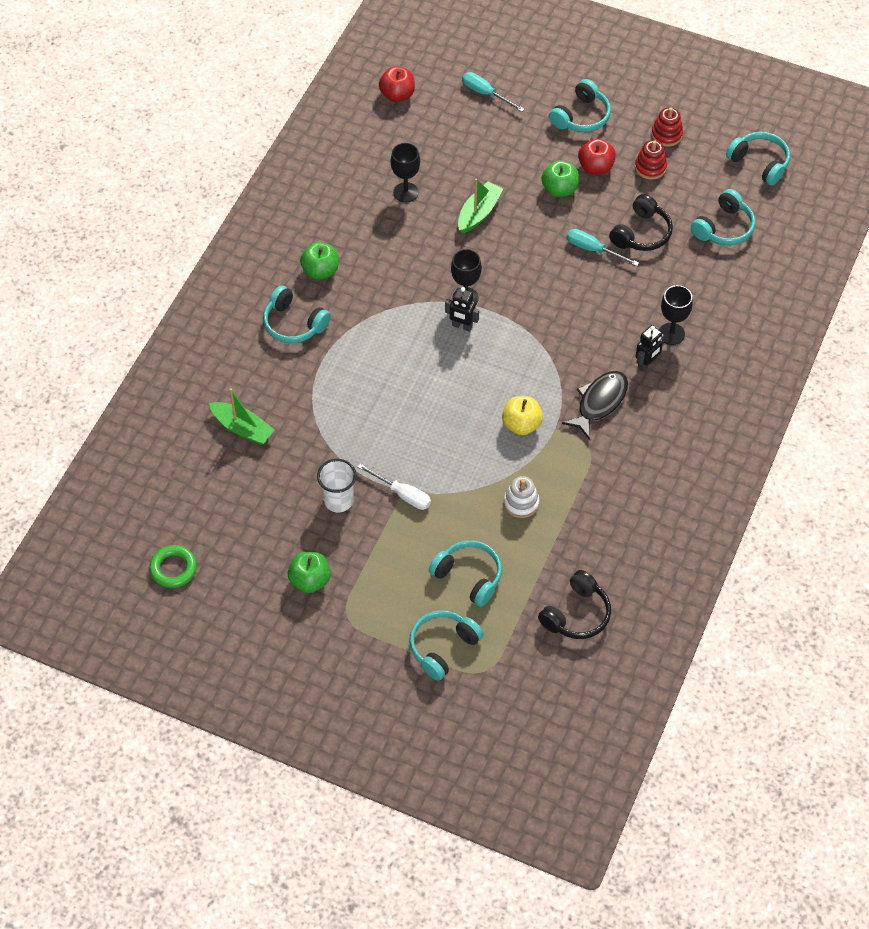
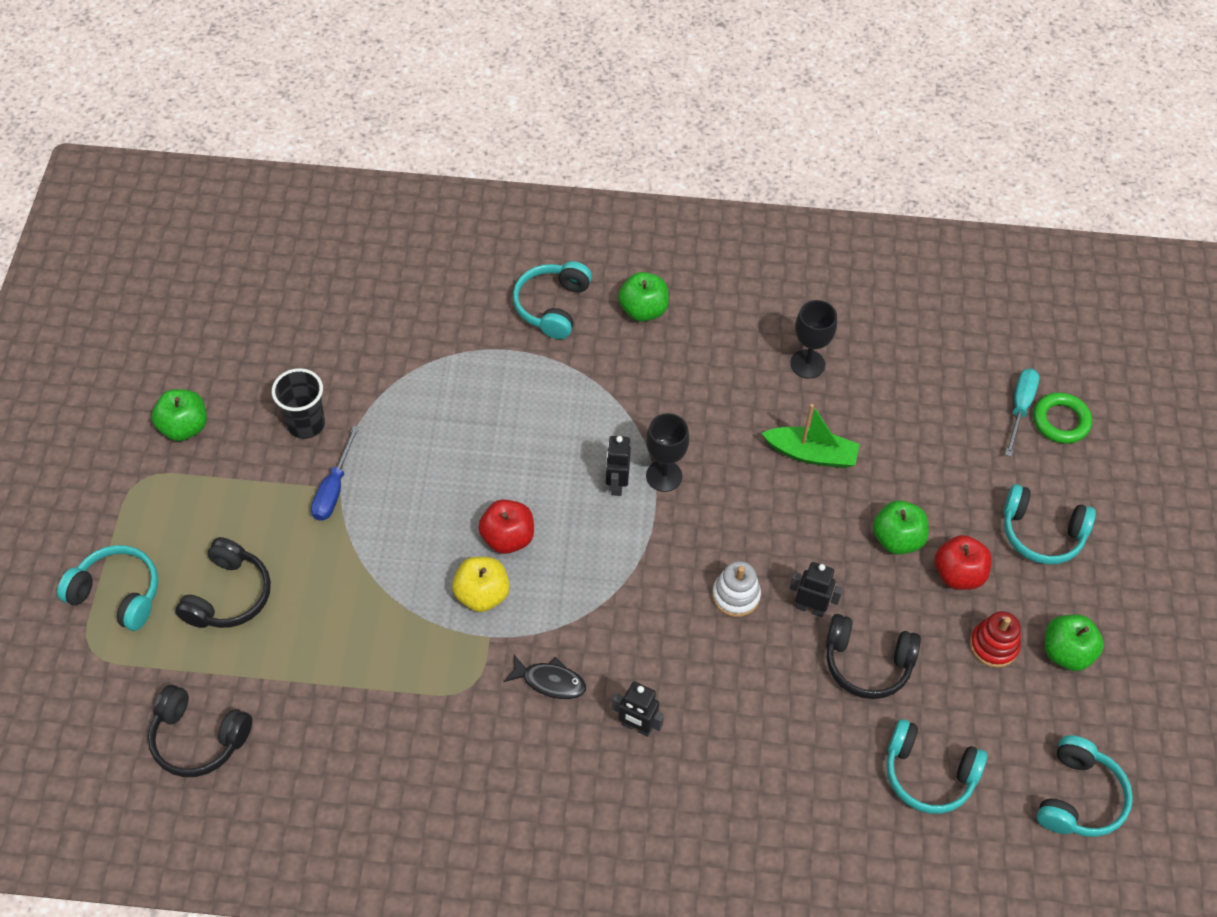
camera: 70 degrees right, 0 degrees up
green ring [149,545,197,588] -> green ring moved to [1033,392,1092,444]
green boat [209,388,275,445] -> none
white cup [317,459,356,512] -> black cup [272,368,325,439]
white screwdriver [358,464,431,510] -> blue screwdriver [311,426,359,521]
red apple [379,66,415,102] -> red apple moved to [478,500,534,554]
turquoise headphones [429,540,502,607] -> black headphones [175,537,271,628]
white stacking toy [504,476,539,518] -> white stacking toy moved to [712,561,761,617]
black fish [562,371,628,440] -> black fish [504,655,586,699], size x0.66
turquoise screwdriver [567,229,639,266] -> black robot [790,562,843,617]
red stacking toy [651,107,683,147] -> green apple [1045,614,1104,671]
black goblet [659,285,693,345] -> none

